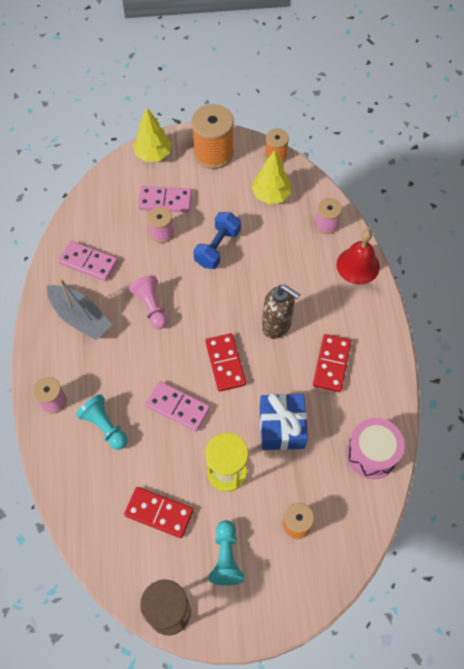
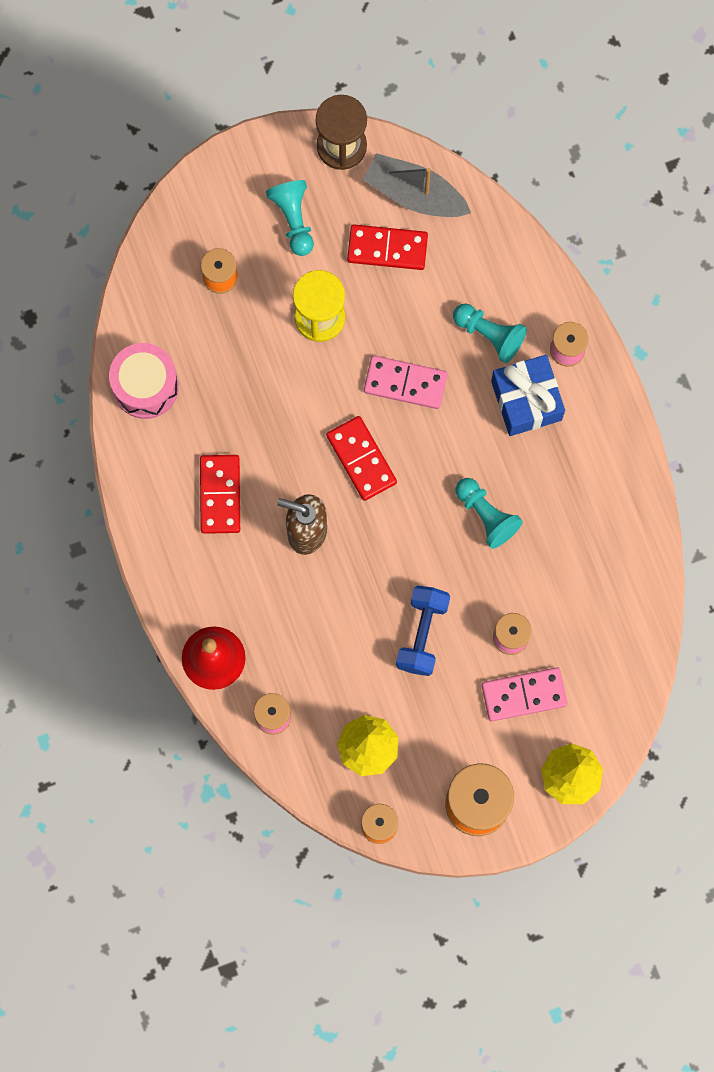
camera: 165 degrees right, 15 degrees up
grey boat [47,278,112,340] -> grey boat moved to [363,153,471,217]
pink domino [58,241,118,281] -> none
pink pawn [129,275,168,329] -> turquoise pawn [455,478,523,549]
blue gift [260,393,308,450] -> blue gift moved to [491,355,565,436]

